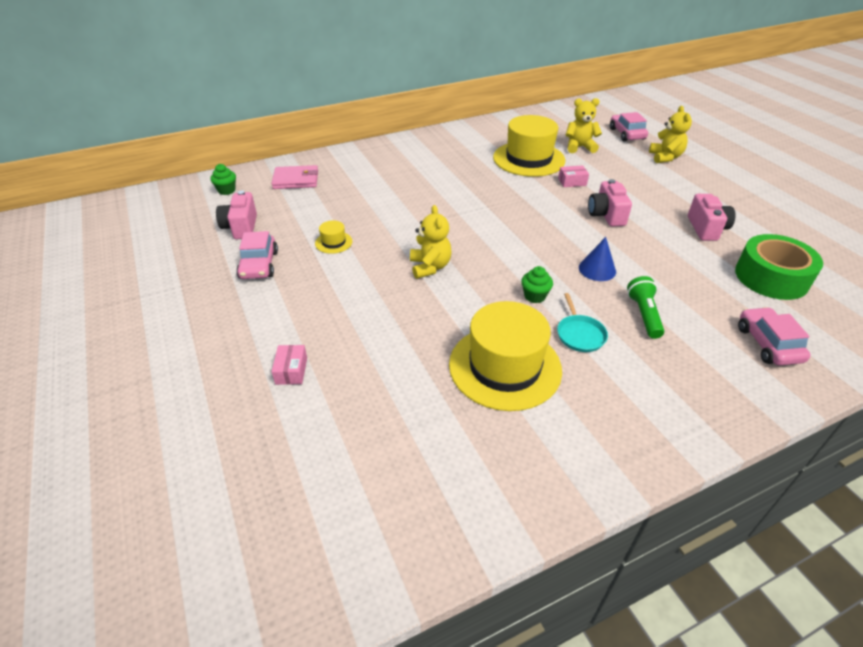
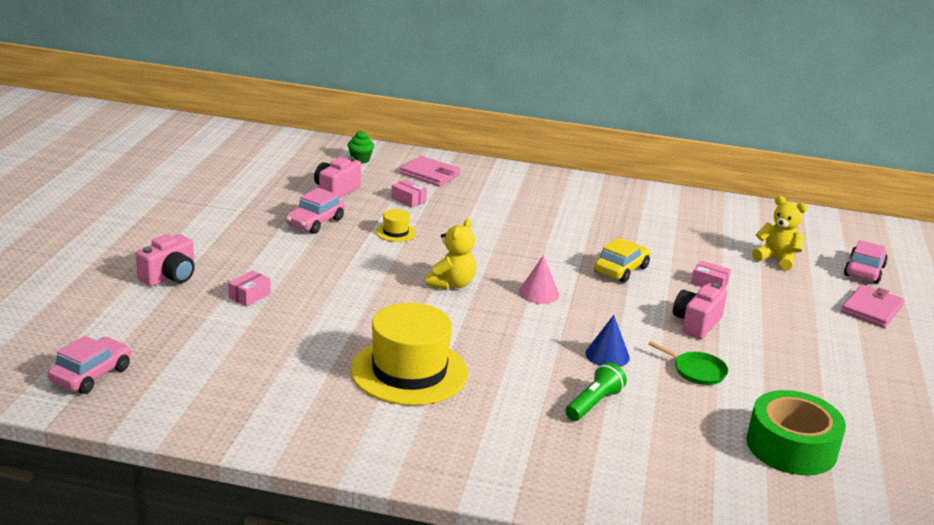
camera: 35 degrees right, 15 degrees down
yellow hat [493,115,565,177] -> none
green cupcake [521,266,553,303] -> none
turquoise pan [557,293,608,352] -> none
yellow teddy bear [649,106,692,163] -> pink wallet [841,284,905,328]
pink camera [688,194,736,241] -> pink camera moved to [136,234,195,286]
pink car [738,307,811,366] -> pink car moved to [47,336,131,394]
none -> pink box [391,179,427,208]
none -> pink cone [519,255,559,304]
none -> yellow car [594,238,651,283]
none -> green pan [648,341,728,385]

